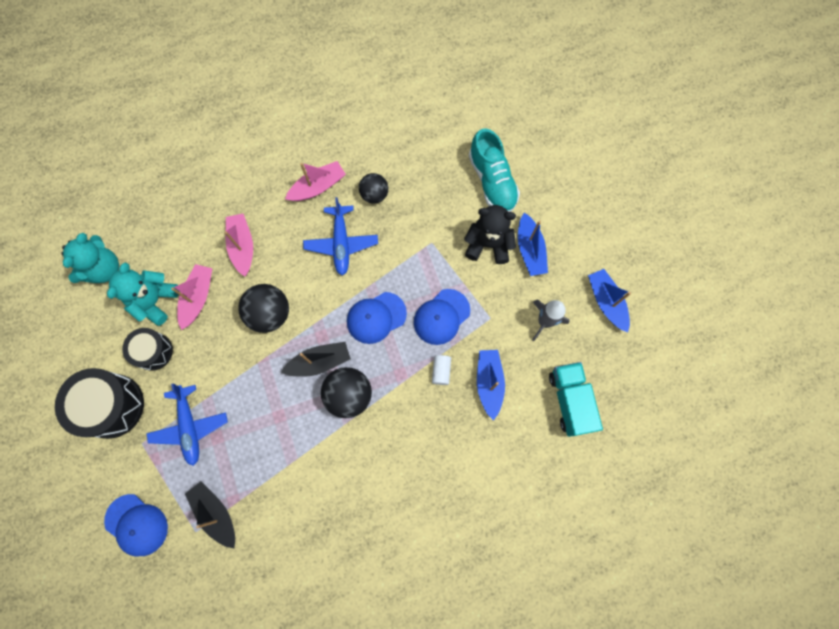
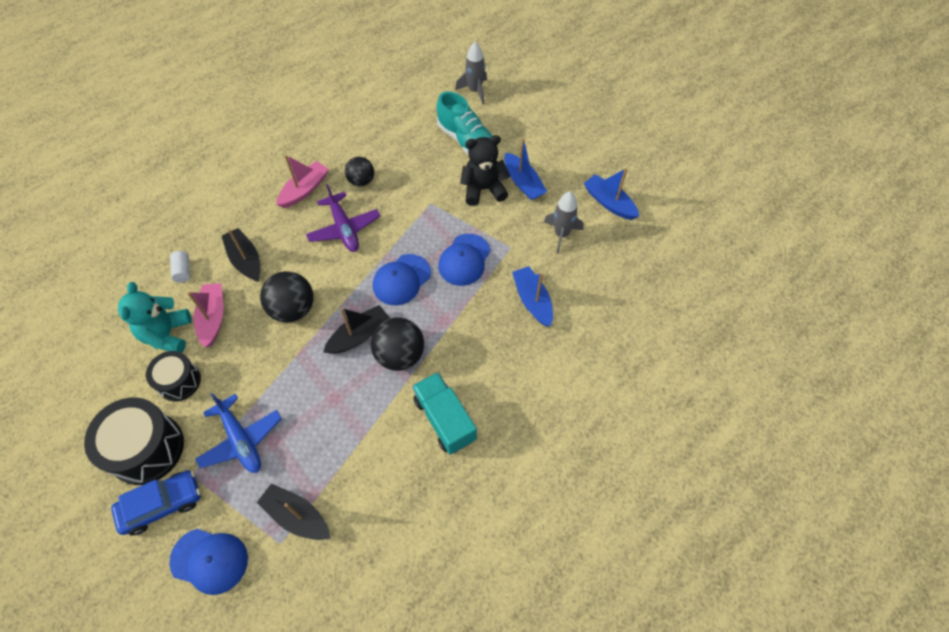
camera: 20 degrees left, 15 degrees down
turquoise teddy bear [61,233,119,283] -> none
pink boat [225,214,253,277] -> black boat [222,228,260,282]
blue plane [303,197,378,276] -> purple plane [306,184,380,252]
white cylinder [432,355,451,385] -> white cylinder moved to [170,251,190,283]
turquoise truck [549,362,603,437] -> turquoise truck moved to [412,372,477,455]
none -> blue car [111,470,201,536]
none -> grey rocket [455,42,487,104]

